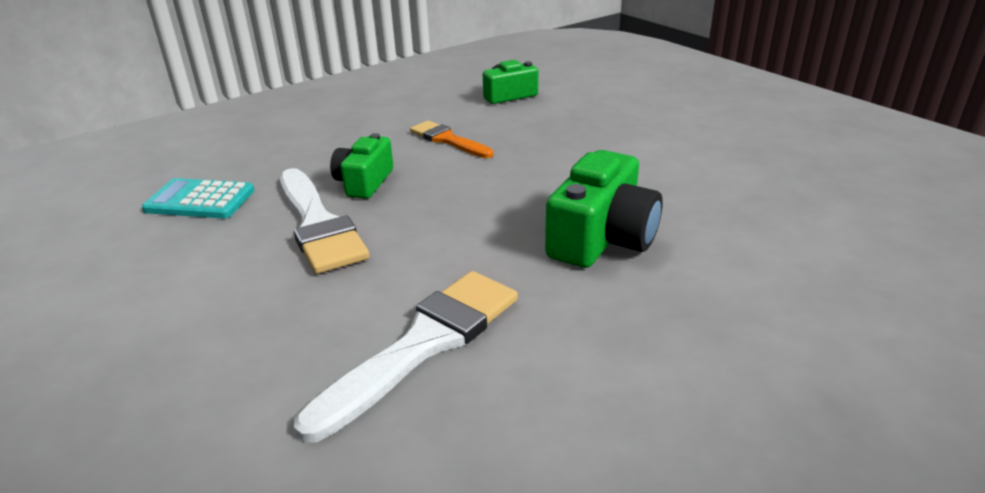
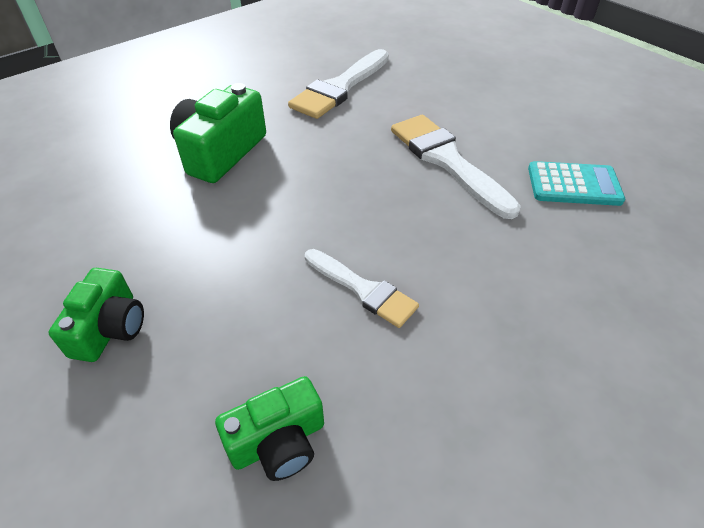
camera: 175 degrees right, 15 degrees up
green camera [330,133,393,199] -> green camera moved to [48,268,144,362]
orange brush [410,121,493,158] -> white brush [305,249,419,328]

